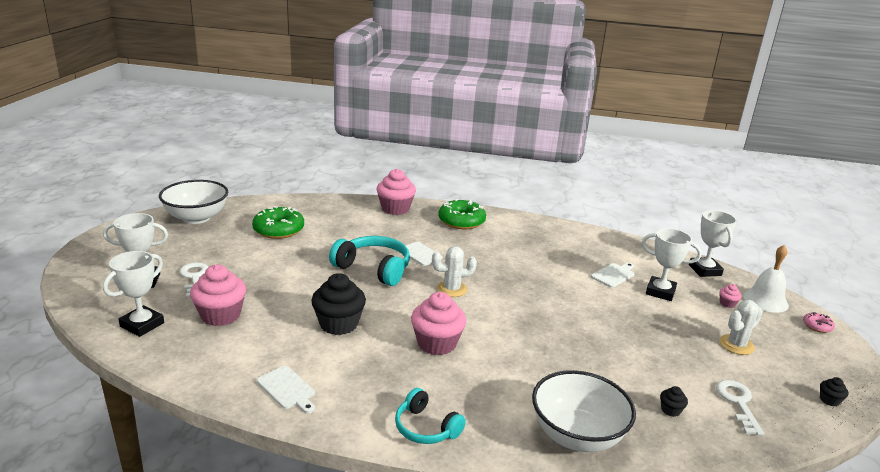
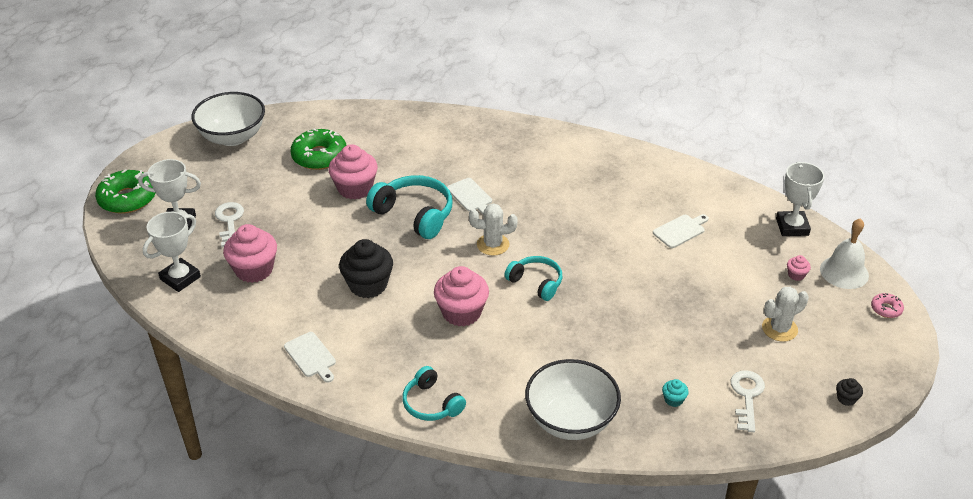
camera: 10 degrees right, 15 degrees up
pink cupcake [377,169,416,215] -> pink cupcake moved to [328,144,378,200]
green donut [438,199,486,229] -> green donut moved to [95,169,156,214]
white trophy [642,228,702,301] -> none
black cupcake [660,386,688,417] -> turquoise cupcake [662,379,689,407]
none -> turquoise headphones [505,256,562,301]

